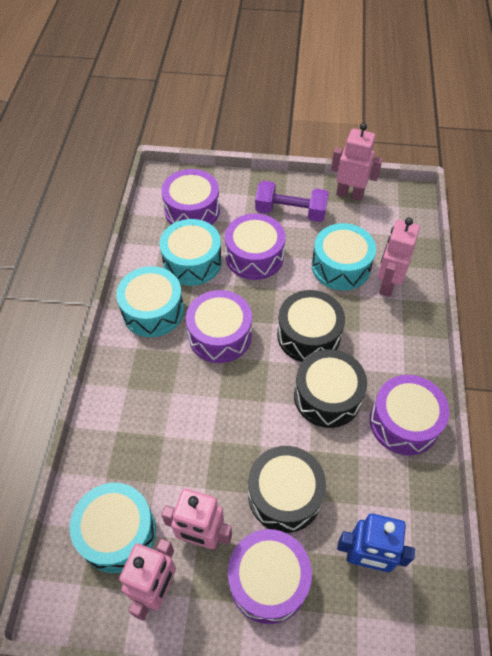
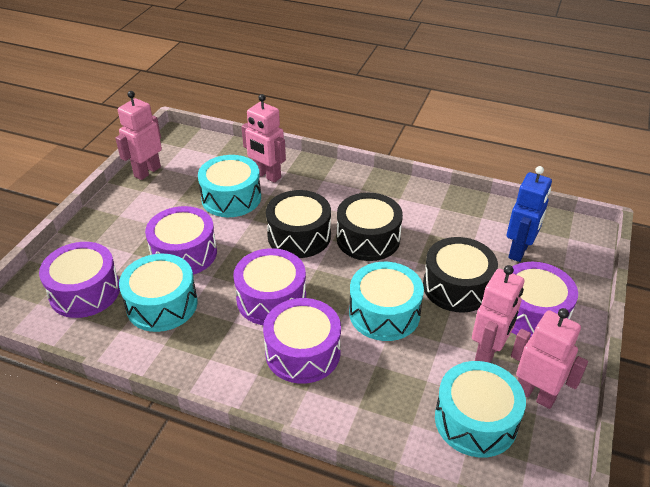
camera: 75 degrees left, 15 degrees down
turquoise drum [116,266,184,337] -> turquoise drum moved to [349,262,424,341]
purple dumbbell [255,181,329,222] -> none
purple drum [370,375,450,455] -> purple drum moved to [263,298,341,384]

